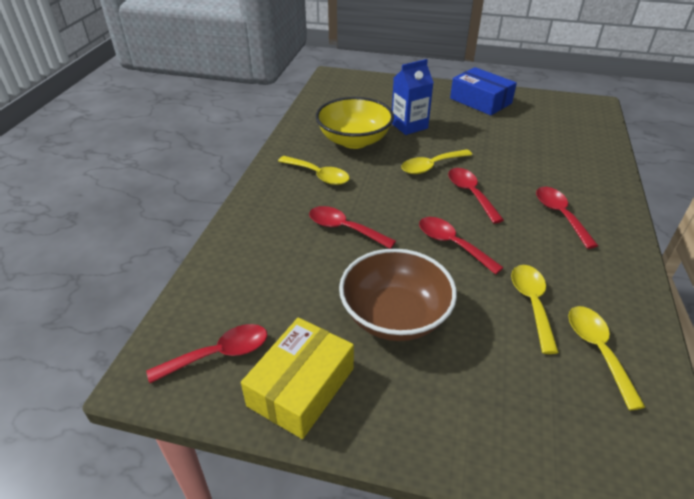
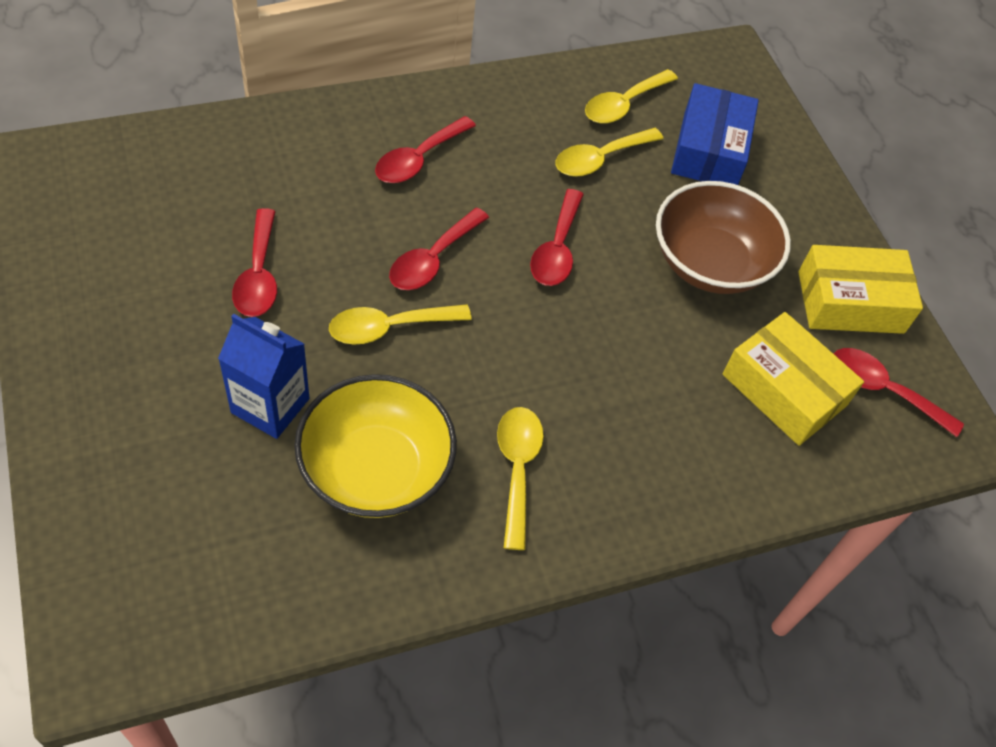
camera: 130 degrees left, 15 degrees up
red spoon [309,206,396,249] -> red spoon moved to [232,208,277,317]
yellow spoon [401,149,472,174] -> yellow spoon turned 135 degrees clockwise [329,304,472,345]
blue box [450,67,517,115] -> blue box moved to [671,83,759,185]
none -> yellow box [723,312,864,446]

